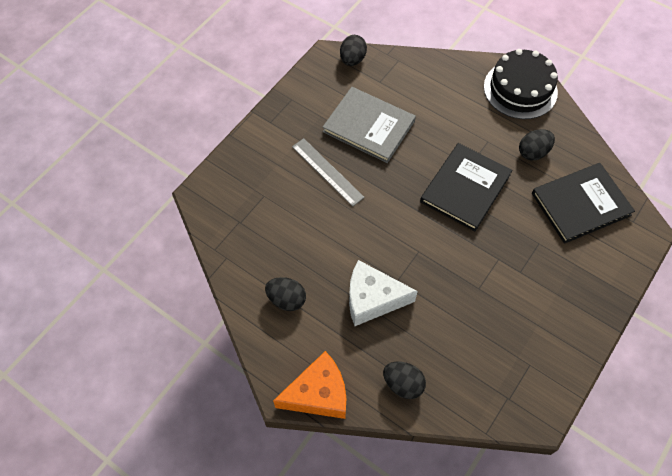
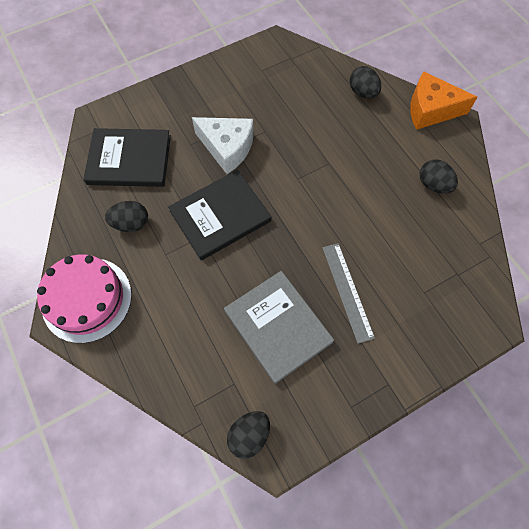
camera: 155 degrees left, 5 degrees up
white cheese [349,260,418,326] -> white cheese moved to [192,117,254,174]
black cake [484,49,558,119] -> pink cake [37,255,132,343]

